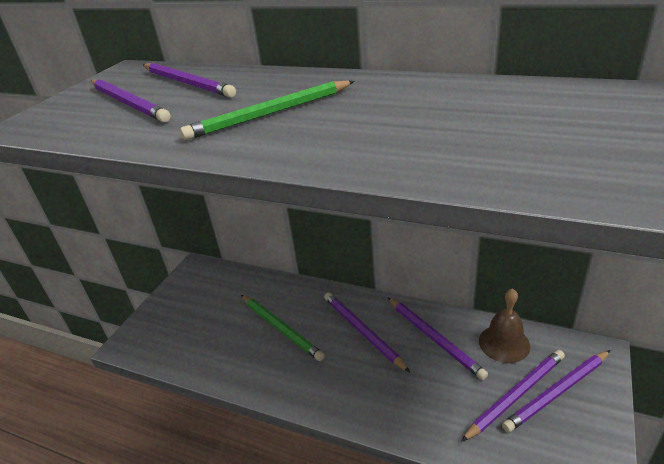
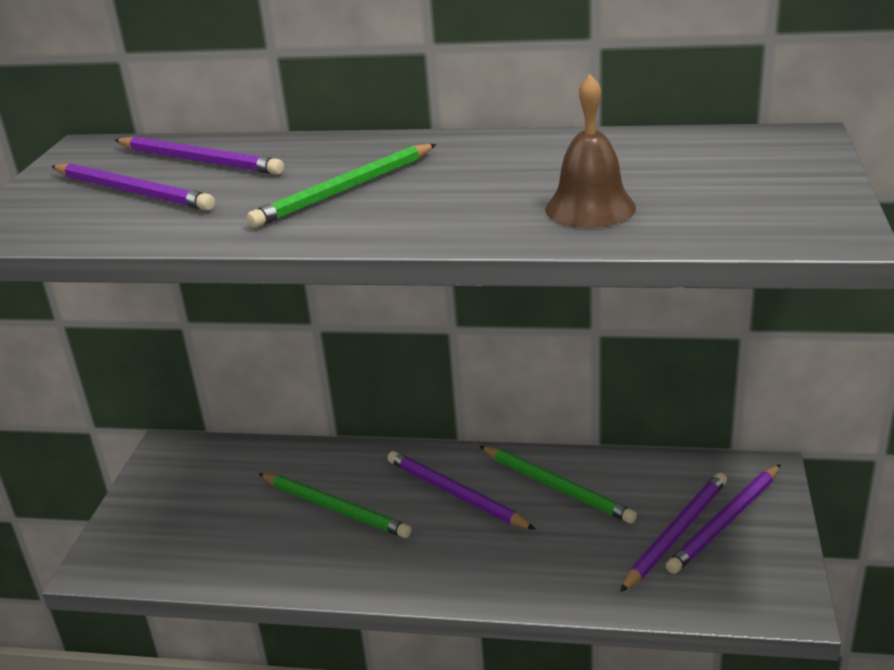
camera: 15 degrees left, 5 degrees down
purple pencil [388,298,488,380] -> green pencil [480,446,637,523]
brown bell [479,288,530,363] -> brown bell moved to [545,74,636,228]

